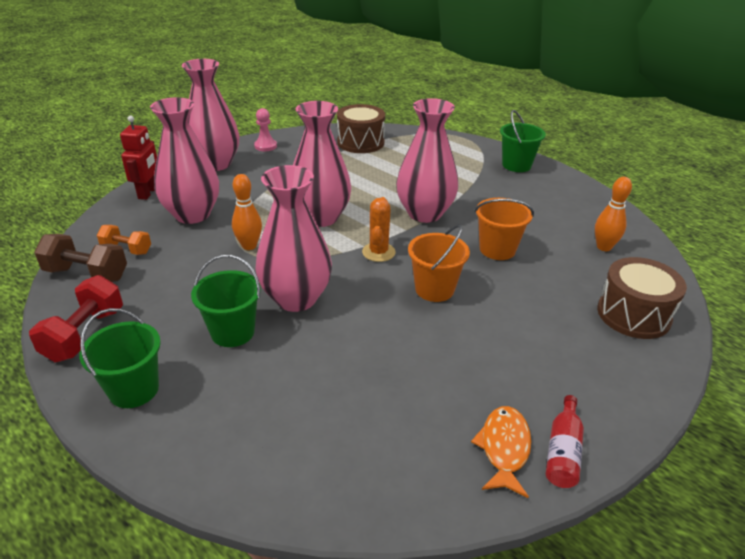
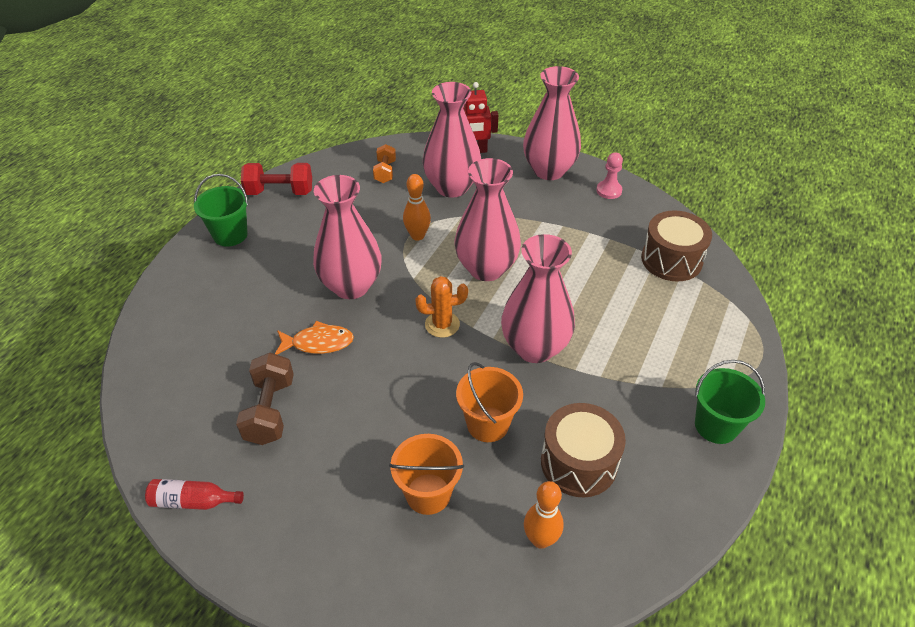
camera: 75 degrees right, 10 degrees up
brown dumbbell [34,234,127,282] -> brown dumbbell moved to [236,353,294,445]
green bucket [191,255,261,347] -> none
orange bucket [408,225,470,302] -> orange bucket moved to [389,434,464,515]
orange fish [471,406,531,498] -> orange fish moved to [275,321,354,355]
brown drum [597,257,687,339] -> brown drum moved to [541,403,626,497]

